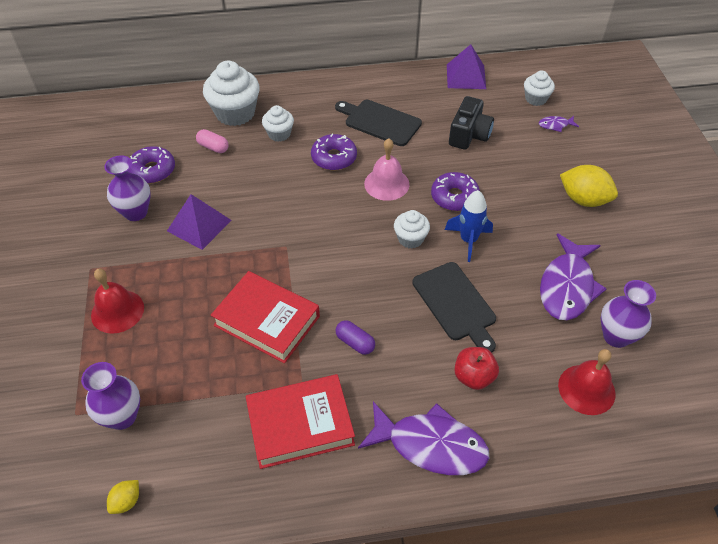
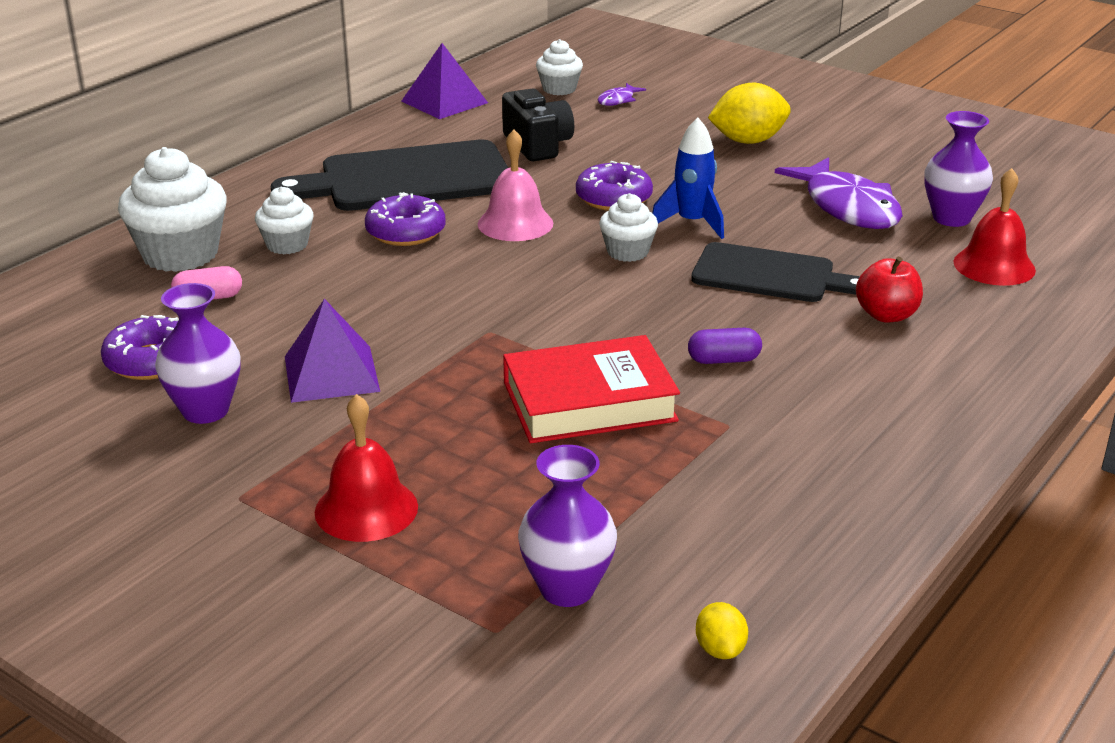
camera: 45 degrees left, 20 degrees down
red book [246,374,355,469] -> none
black cutting board [335,100,422,146] -> black cutting board [271,140,508,211], size x1.54
purple fish [358,402,489,475] -> none

